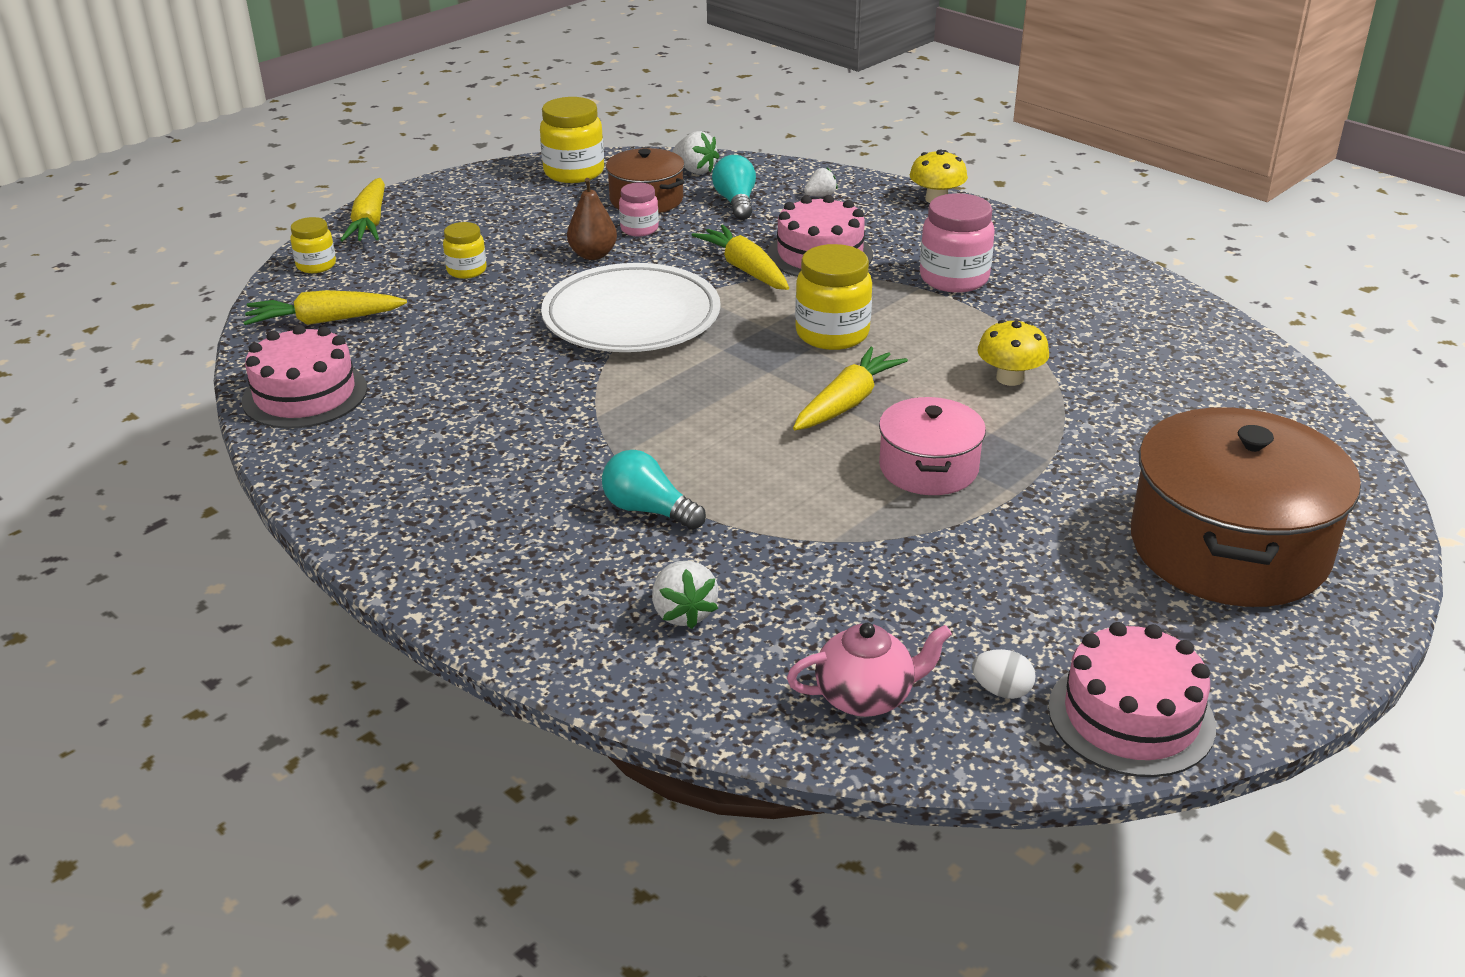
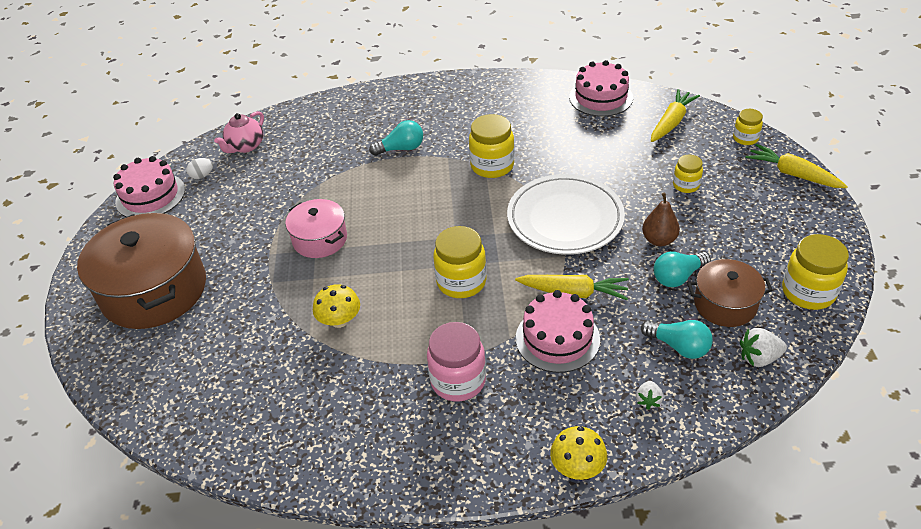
camera: 135 degrees right, 10 degrees up
pink jar [619,183,659,236] -> turquoise light bulb [654,252,711,287]
white strawberry [652,561,719,629] -> none
yellow carrot [793,347,908,430] -> none
none -> yellow jar [469,114,514,178]

